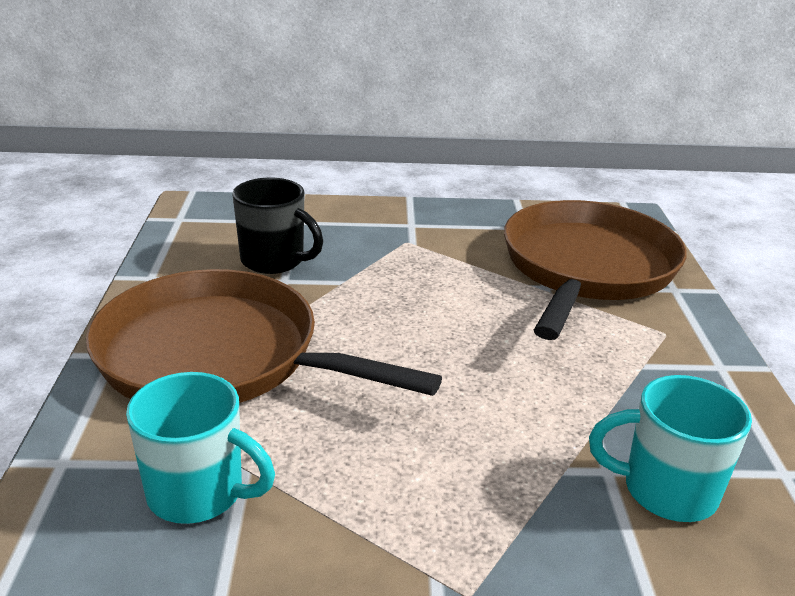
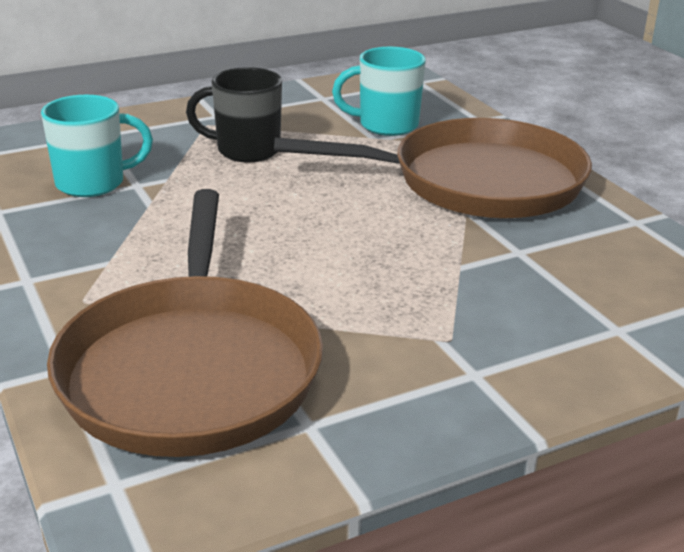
camera: 155 degrees right, 0 degrees up
black mug [232,177,323,274] -> black mug moved to [186,67,282,162]

